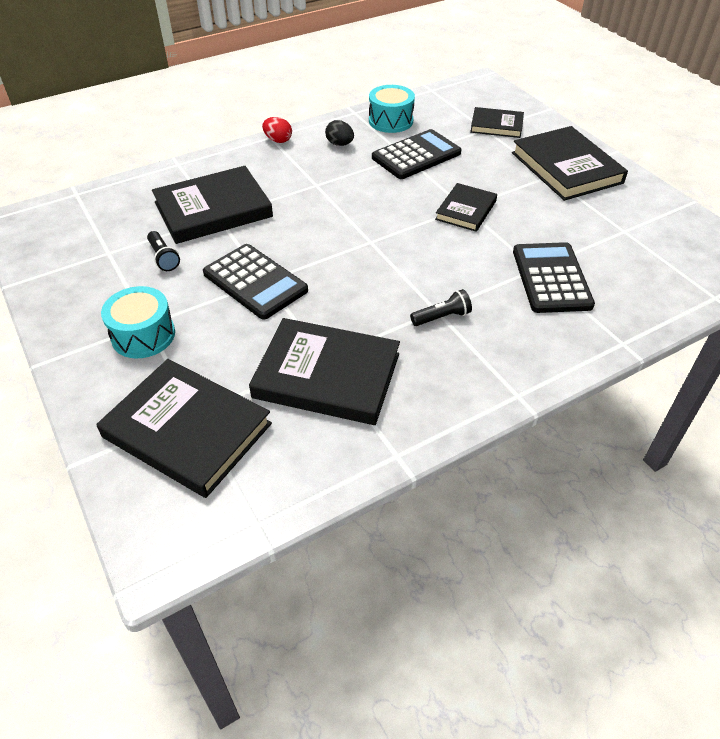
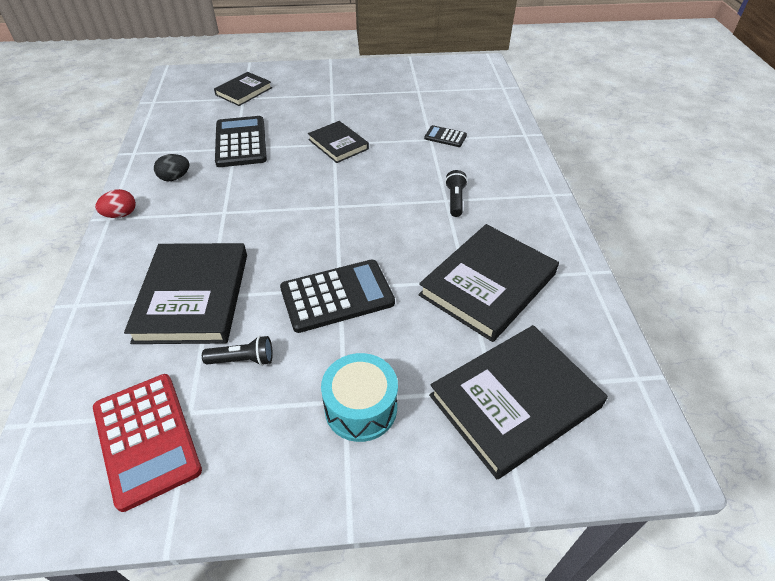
camera: 65 degrees left, 0 degrees up
turquoise drum [369,85,415,133] -> none
black book [512,126,628,201] -> none
black calculator [513,242,595,313] -> black calculator [424,125,467,147], size x0.50
none -> red calculator [93,374,202,512]

